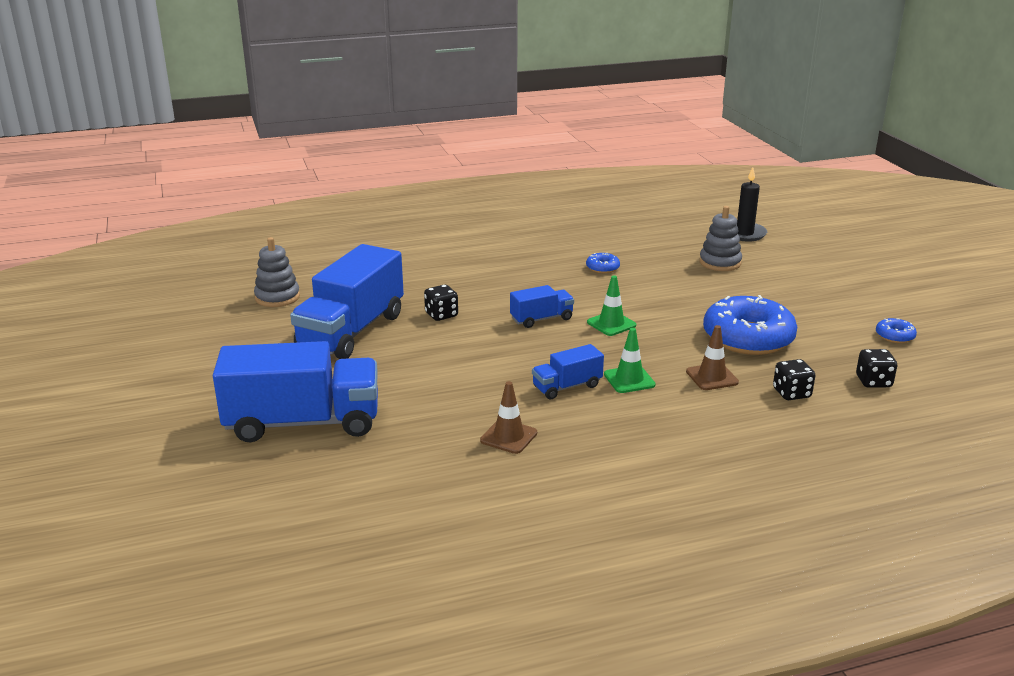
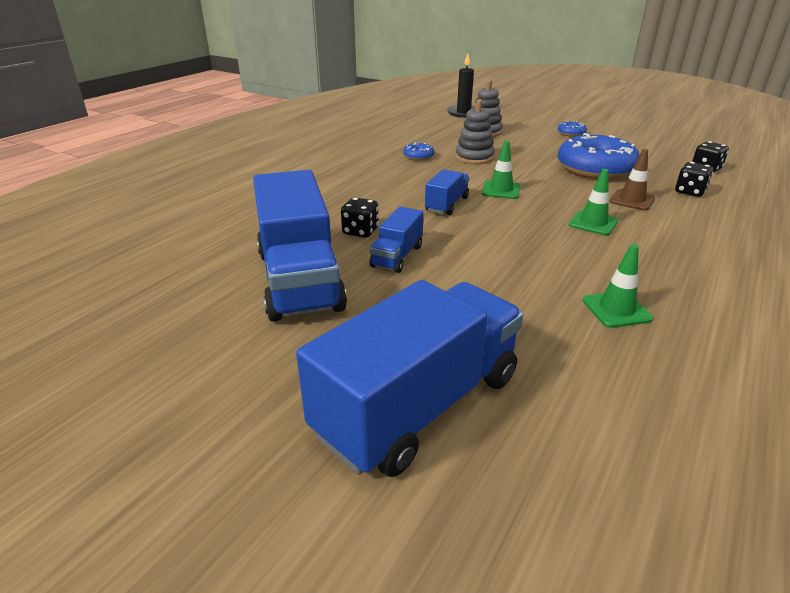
camera: 40 degrees left, 5 degrees up
grey stacking toy [254,237,300,307] -> grey stacking toy moved to [455,100,495,164]
brown traffic cone [480,381,537,454] -> green traffic cone [583,244,653,328]
blue truck [532,344,604,399] -> blue truck moved to [370,207,423,273]
blue donut [876,318,917,343] -> blue donut moved to [558,121,587,137]

